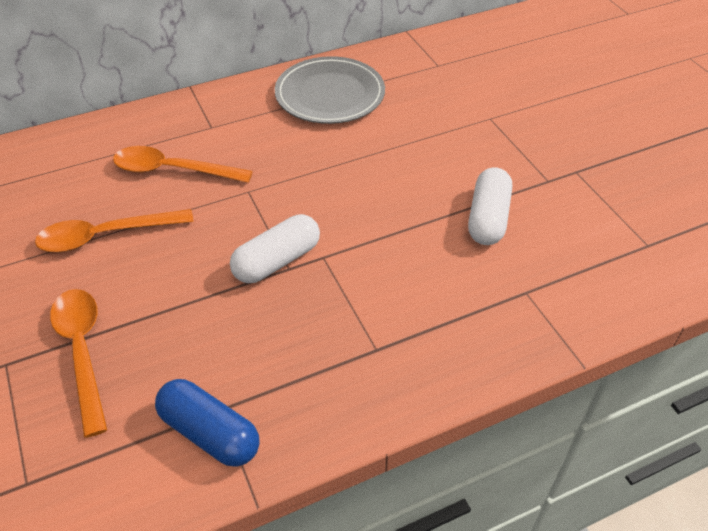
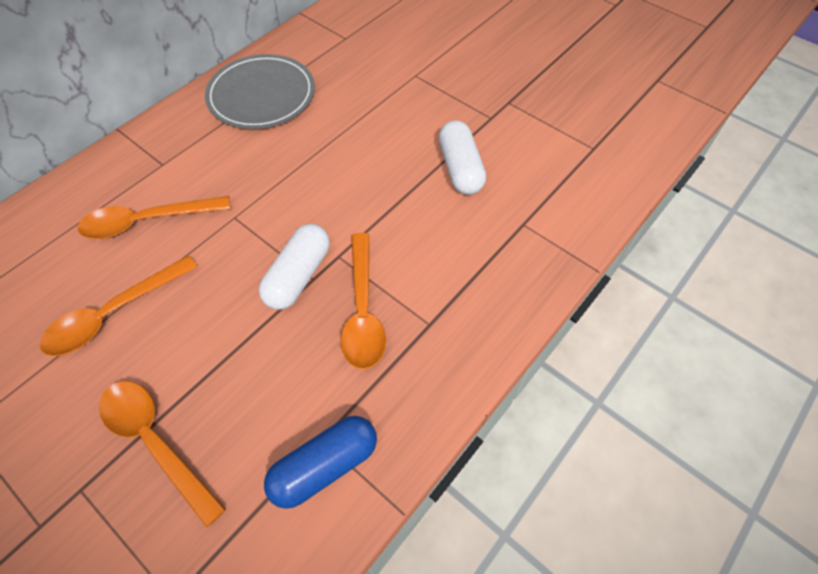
camera: 25 degrees left, 10 degrees up
blue capsule [155,379,260,467] -> blue capsule turned 45 degrees counterclockwise [264,416,377,509]
none -> orange spoon [341,233,386,369]

